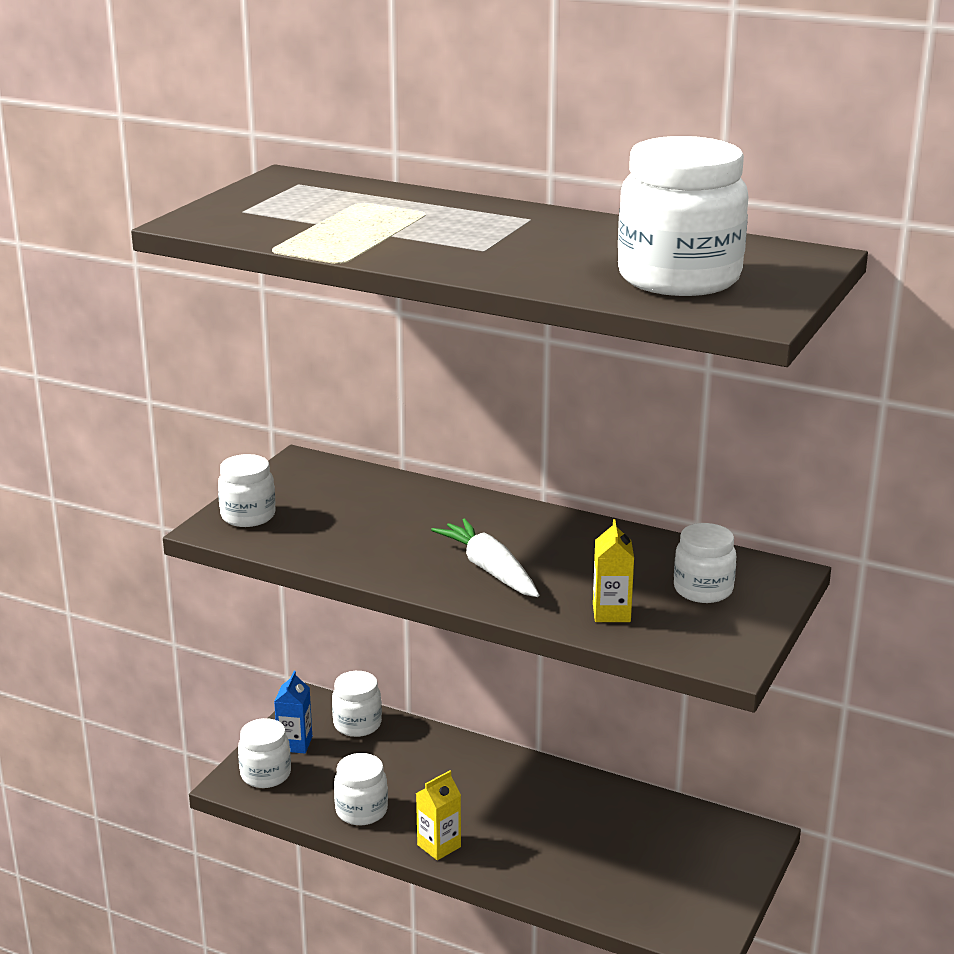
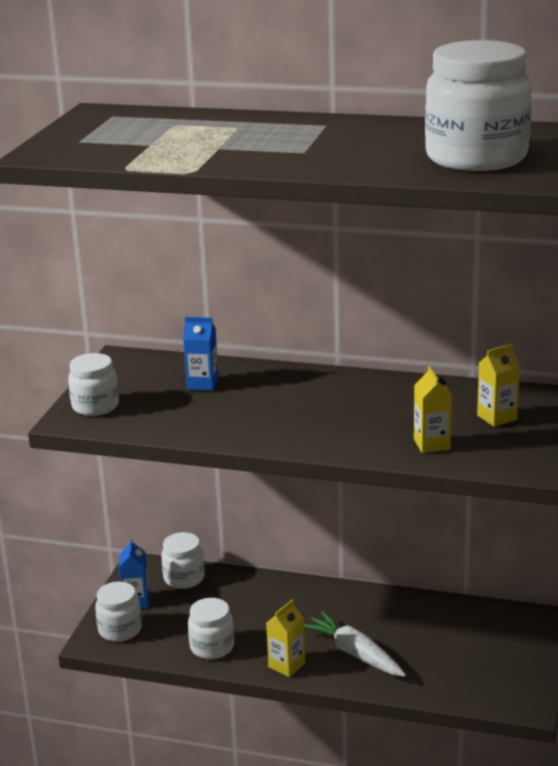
camera: 10 degrees left, 0 degrees up
white carrot [431,518,539,597] -> white carrot moved to [304,611,406,677]
white jar [674,523,736,603] -> yellow carton [477,344,520,427]
none -> blue carton [183,317,219,391]

